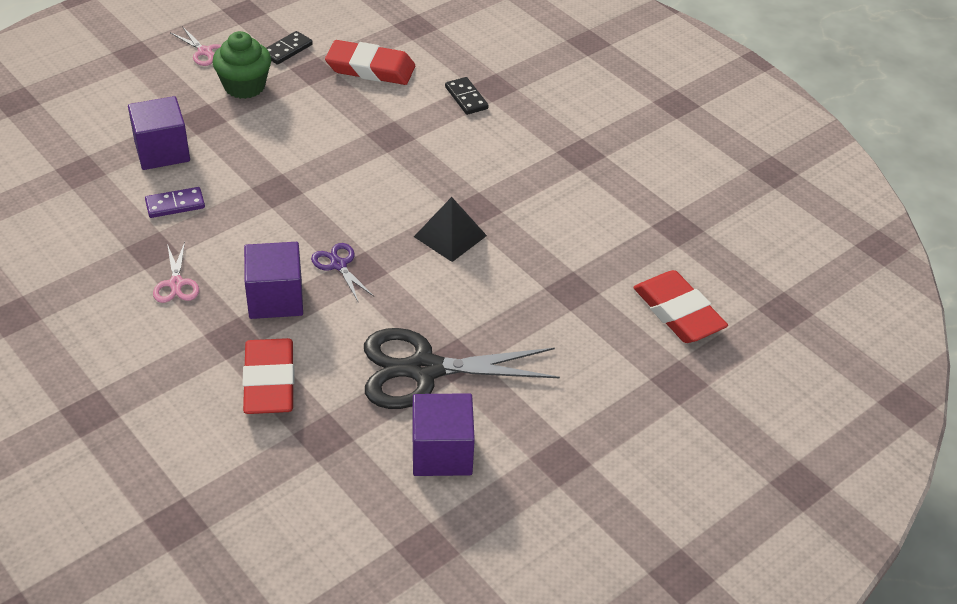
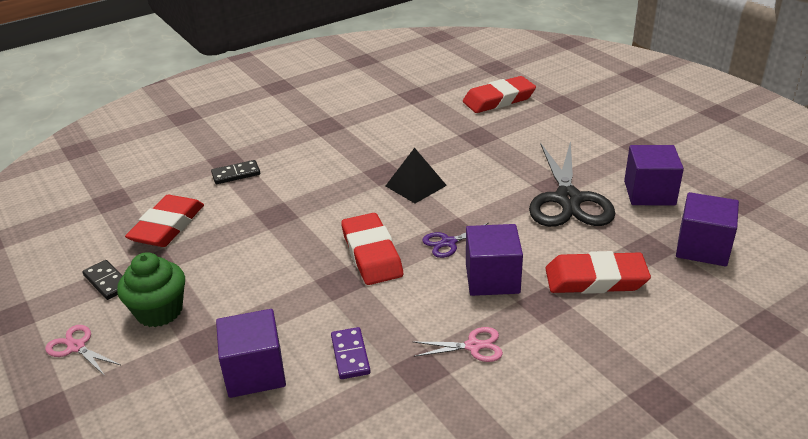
camera: 80 degrees left, 10 degrees down
pink scissors [171,26,221,66] -> pink scissors turned 105 degrees counterclockwise [45,325,120,376]
none -> red eraser [341,213,403,285]
none -> purple cube [676,192,739,266]

